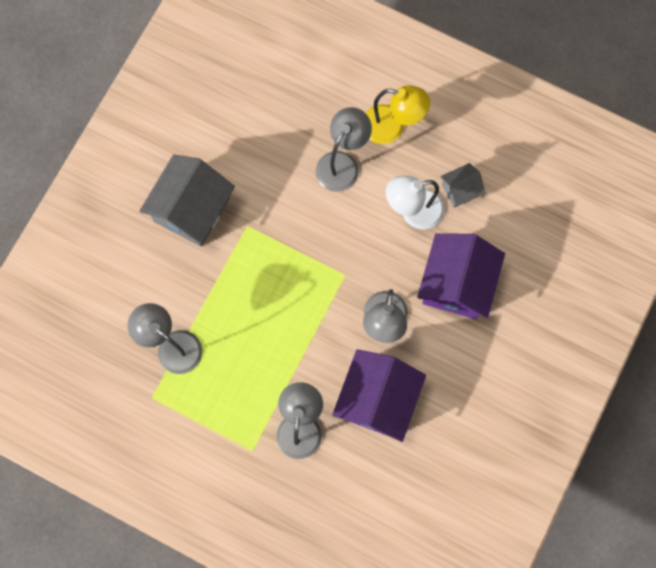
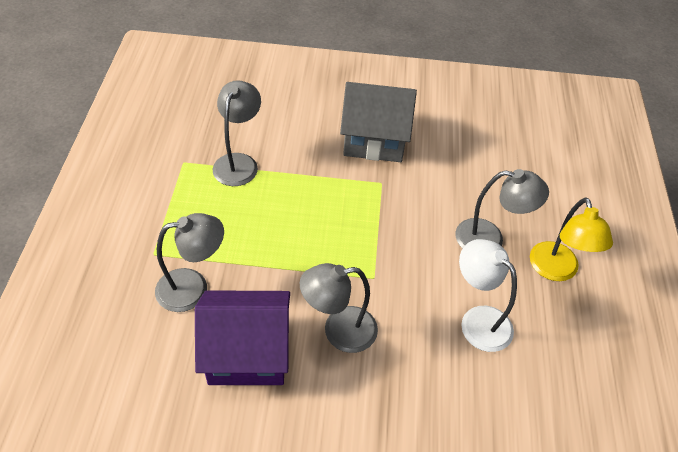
camera: 65 degrees right, 25 degrees down
purple house [417,233,505,319] -> none
grey house [440,163,486,208] -> none

